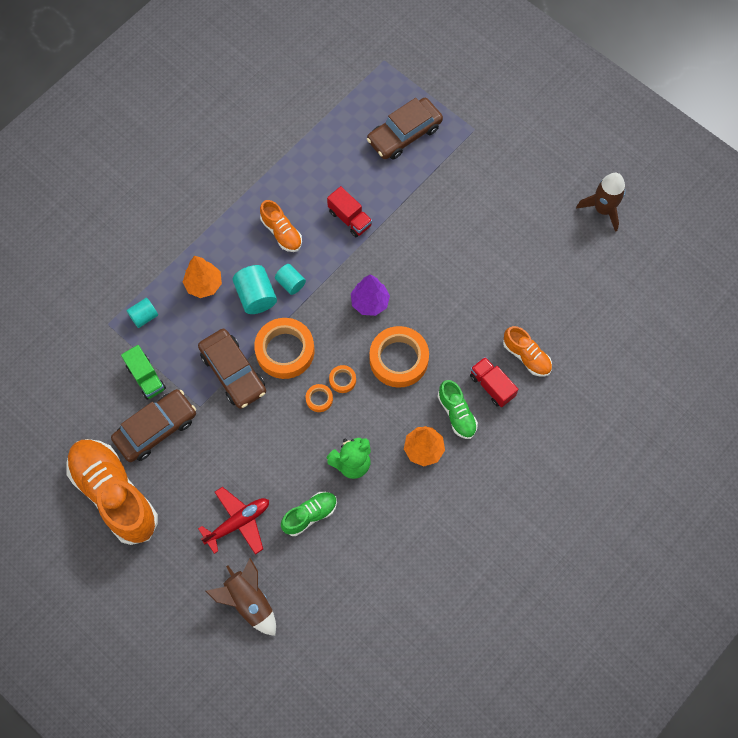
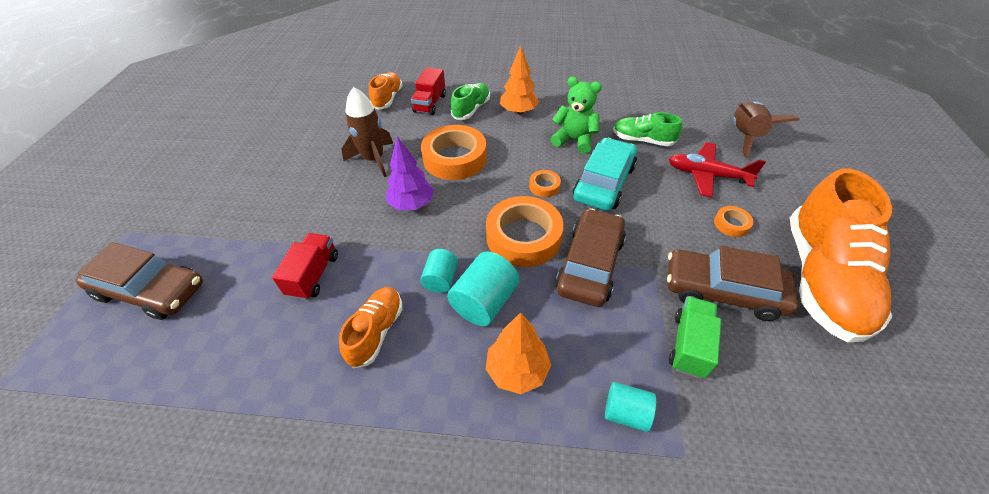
camera: 125 degrees left, 20 degrees down
orange tape [329,365,356,393] -> orange tape moved to [714,206,753,237]
brown rocket [576,173,626,232] -> brown rocket moved to [341,87,393,177]
none -> turquoise car [573,138,637,211]

